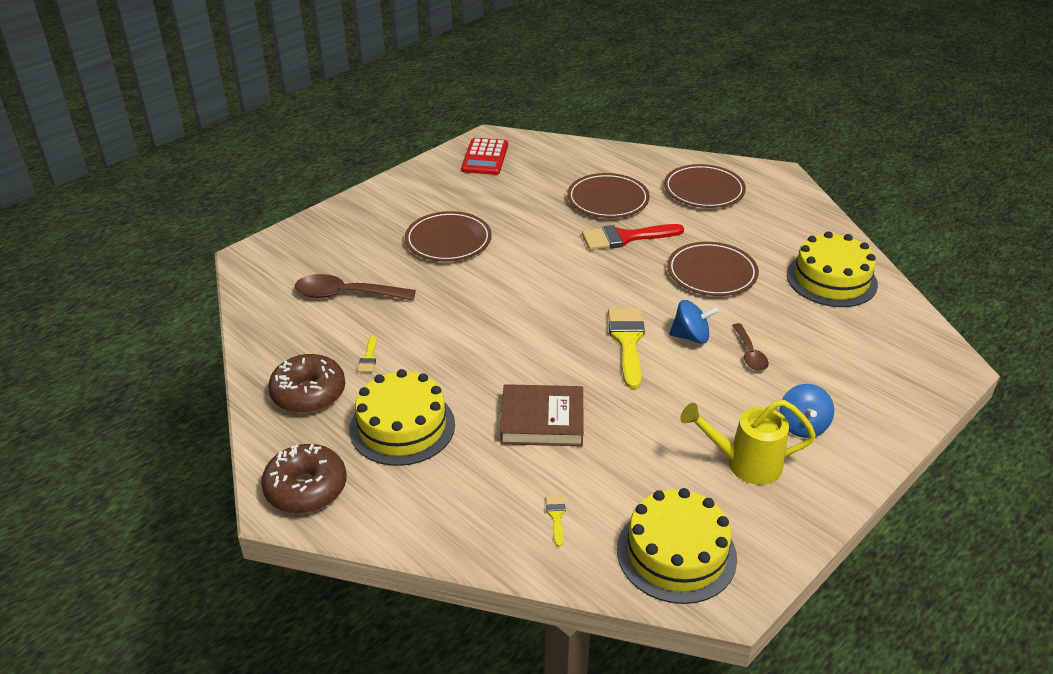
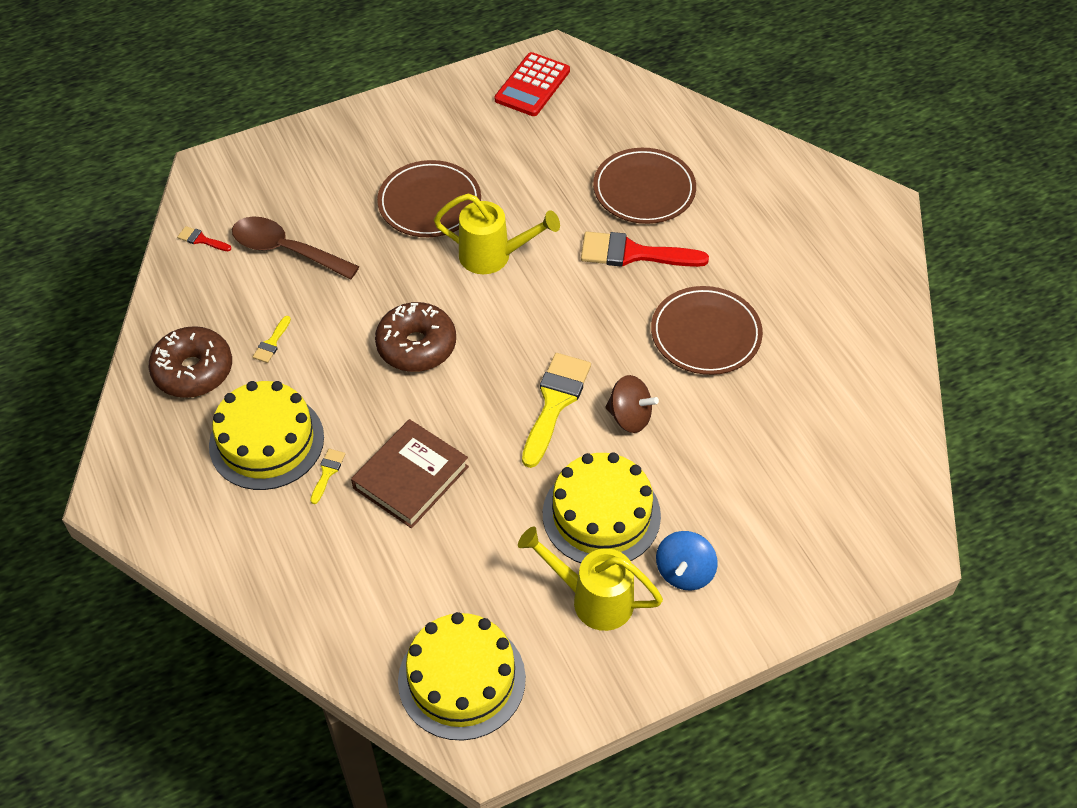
camera: 20 degrees right, 15 degrees up
brown donut [261,444,347,513] -> brown donut moved to [375,302,456,372]
brown book [500,384,584,446] -> brown book turned 75 degrees counterclockwise [351,419,469,528]
yellow brush [546,495,566,547] -> yellow brush moved to [310,449,345,504]
brown plate [664,164,746,208] -> none
blue spinning top [669,300,719,344] -> brown spinning top [605,375,659,433]
brown spoon [732,323,769,371] -> none
yellow cake [787,231,878,307] -> yellow cake moved to [543,452,661,563]
none -> red brush [177,226,231,251]
none -> yellow watering can [434,193,560,274]

